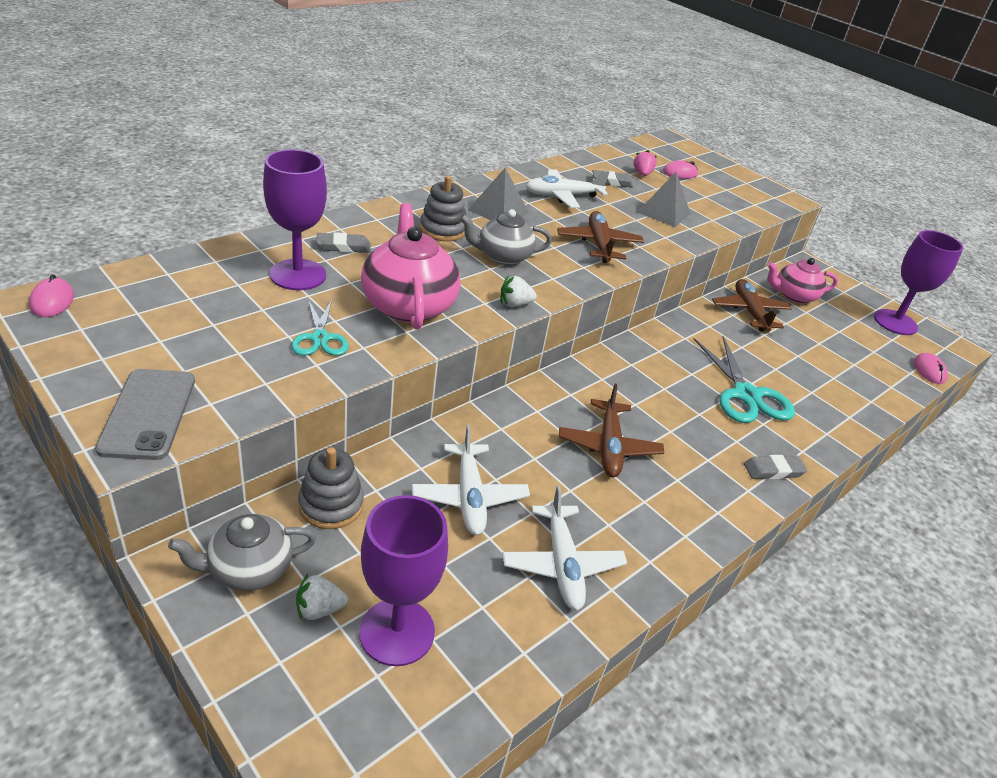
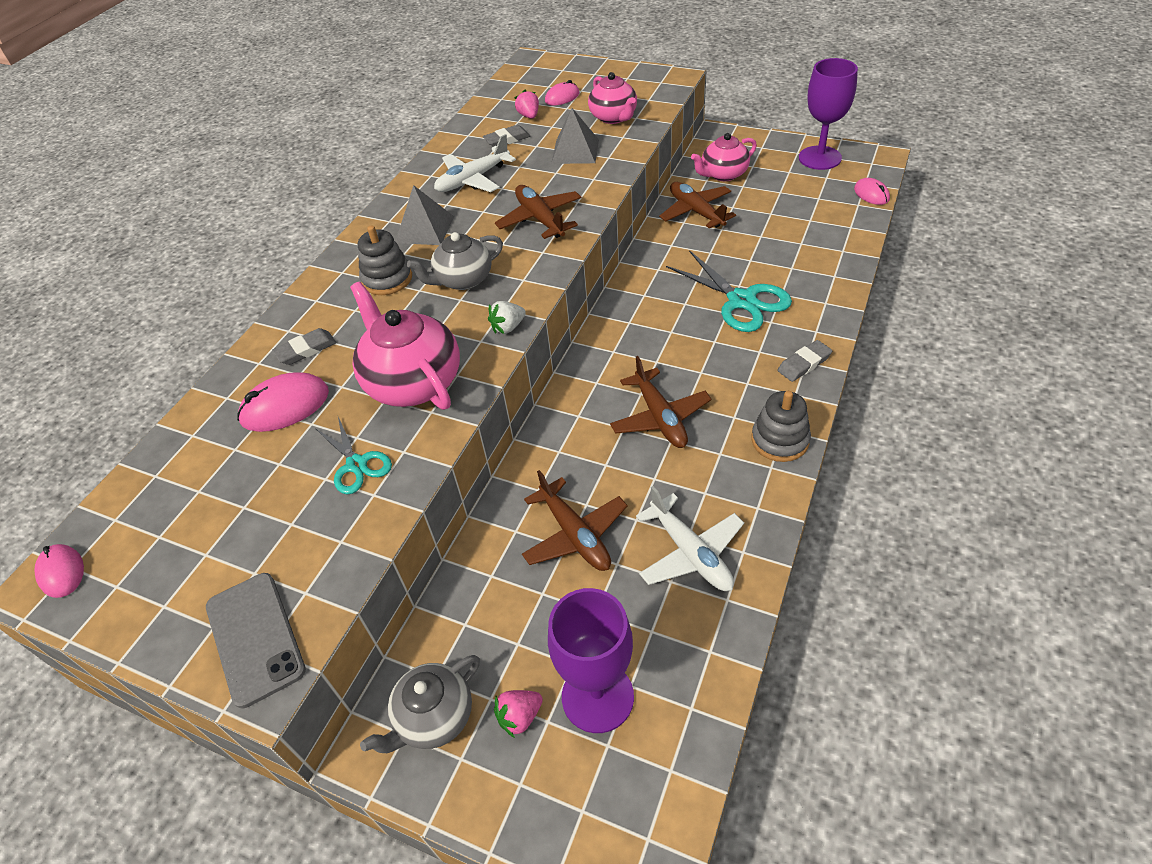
camera: 15 degrees left, 10 degrees up
purple goblet [263,149,327,290] -> pink mouse [237,372,329,432]
white strawberry [296,574,348,620] -> pink strawberry [494,690,543,738]
grey stacking toy [298,447,364,529] -> grey stacking toy moved to [751,391,811,462]
white plane [412,424,530,535] -> brown plane [522,470,628,571]
none -> pink teapot [588,72,637,124]

